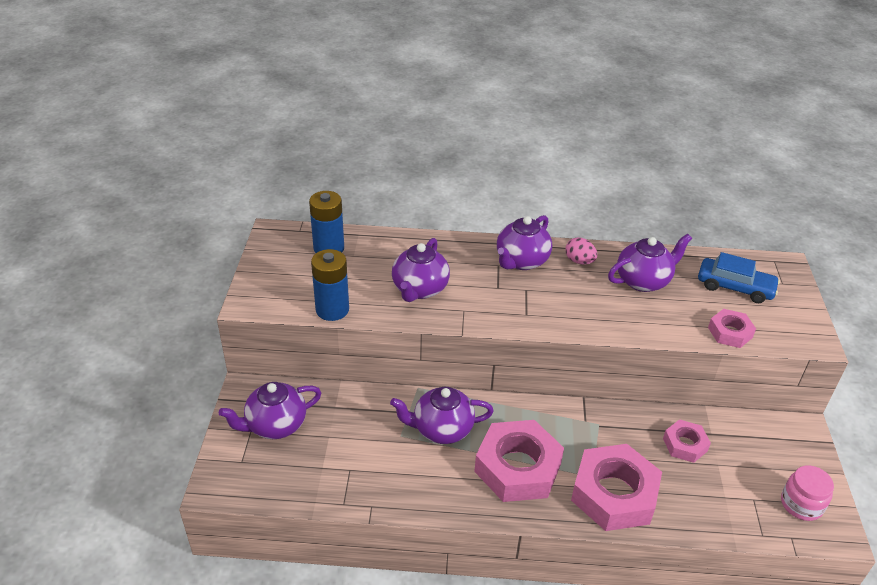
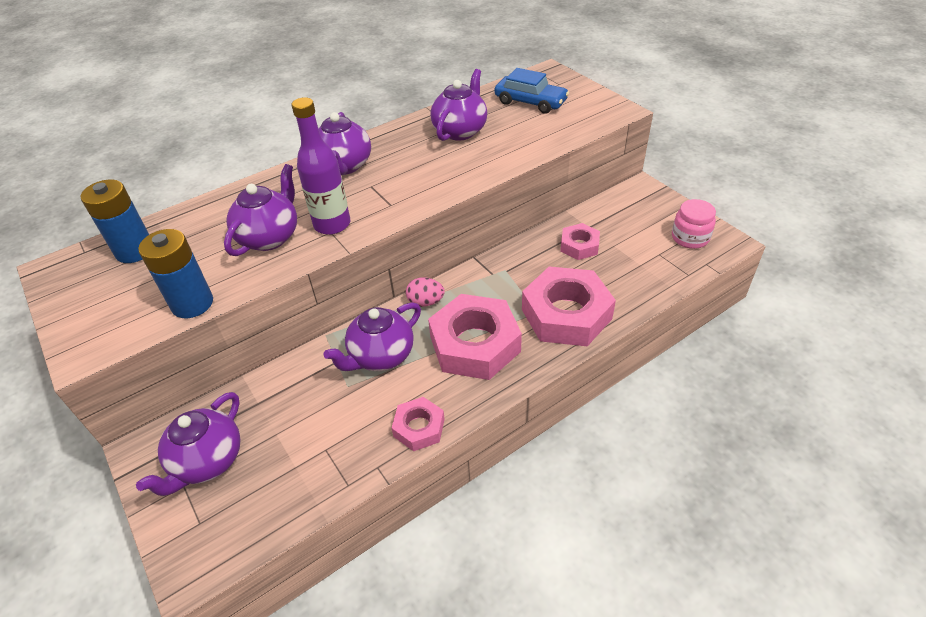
camera: 35 degrees left, 5 degrees up
purple teapot [392,238,450,302] -> purple teapot turned 135 degrees counterclockwise [224,164,297,256]
pink egg [565,237,597,264] -> pink egg moved to [406,277,445,307]
blue car [698,252,780,303] -> blue car turned 45 degrees clockwise [495,68,569,114]
pink nut [708,309,756,348] -> pink nut moved to [392,397,445,451]
none -> purple bottle [291,97,350,235]

